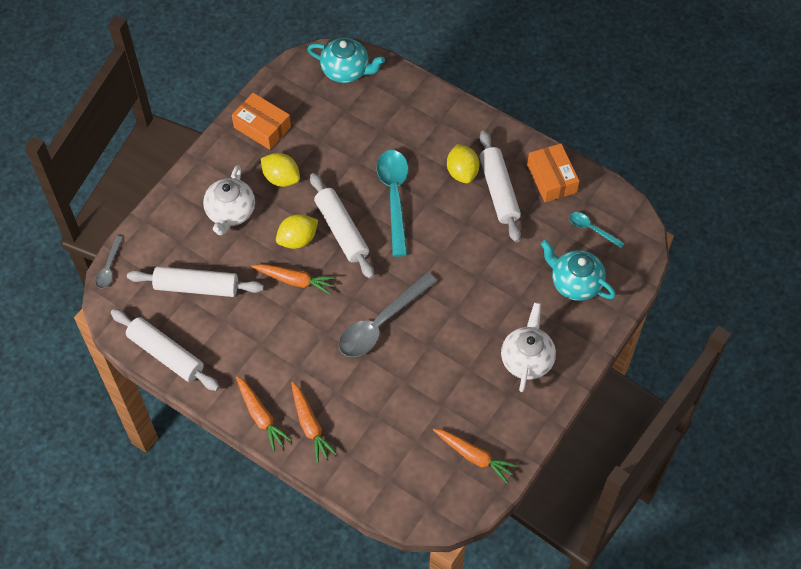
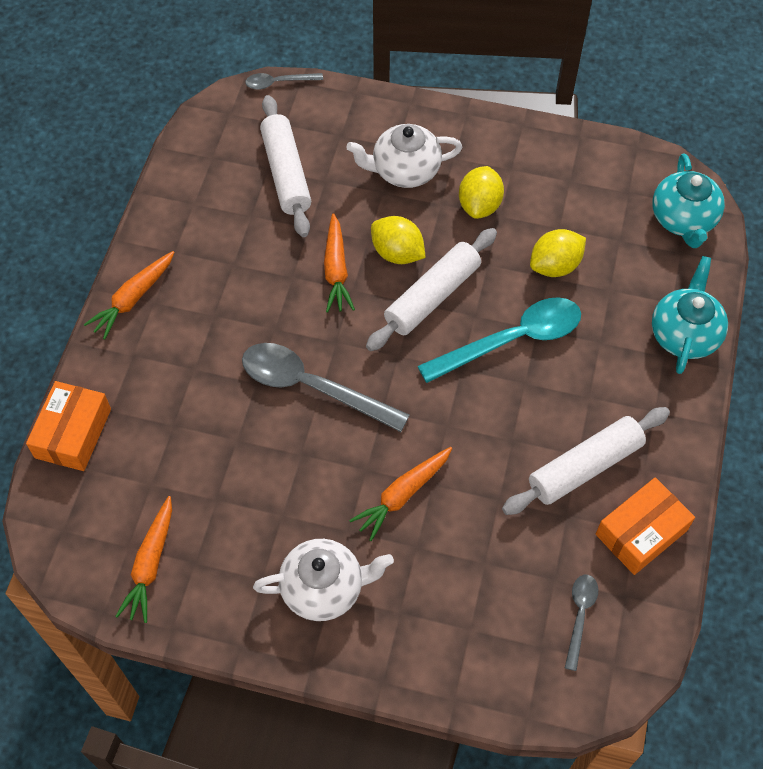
camera: 70 degrees right, 0 degrees up
white rolling pin [111,309,220,391] -> none
orange box [232,93,291,150] -> orange box moved to [26,381,111,471]
orange carrot [291,382,337,463] -> orange carrot moved to [349,447,452,541]
yellow lemon [447,144,480,184] -> yellow lemon moved to [530,229,586,277]
turquoise teapot [541,240,616,301] -> turquoise teapot moved to [652,256,728,374]
turquoise spoon [569,212,625,248] -> grey spoon [565,575,598,671]

